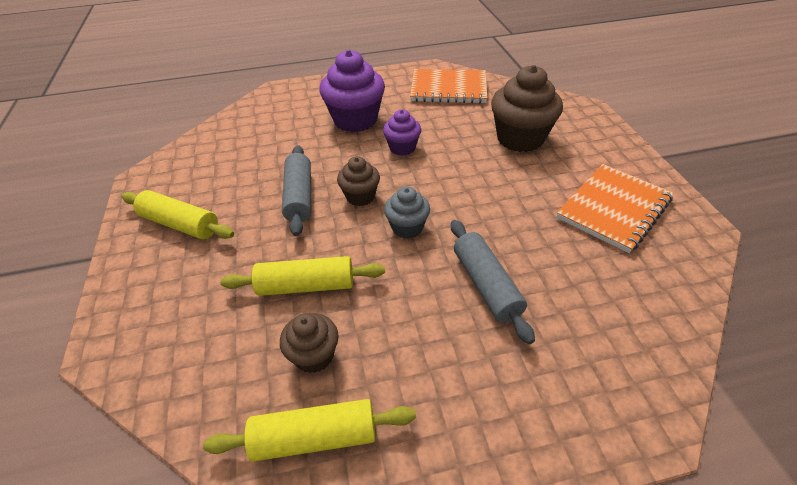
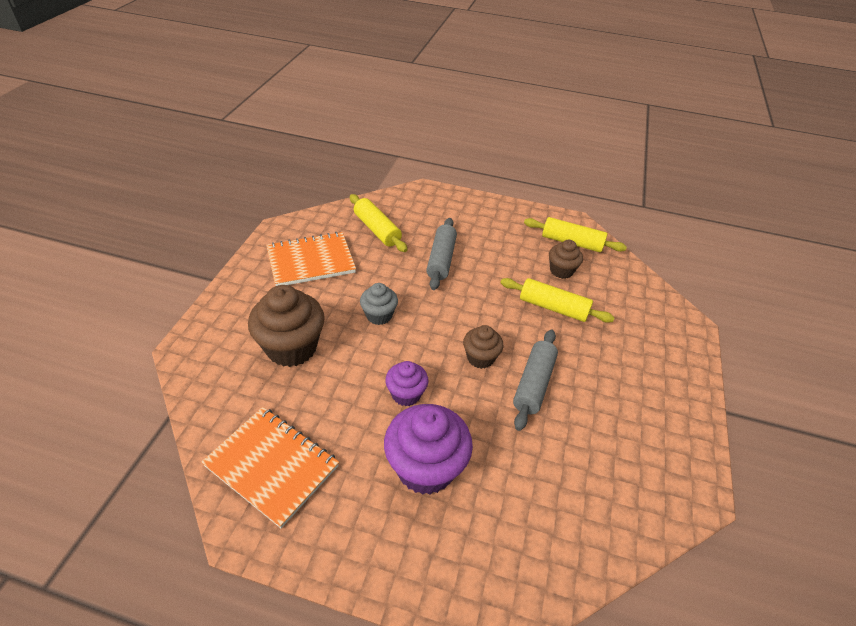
camera: 155 degrees left, 0 degrees up
yellow rolling pin [121,190,234,239] -> yellow rolling pin moved to [350,194,407,252]
grey cupcake [384,186,430,238] -> grey cupcake moved to [360,283,398,325]

